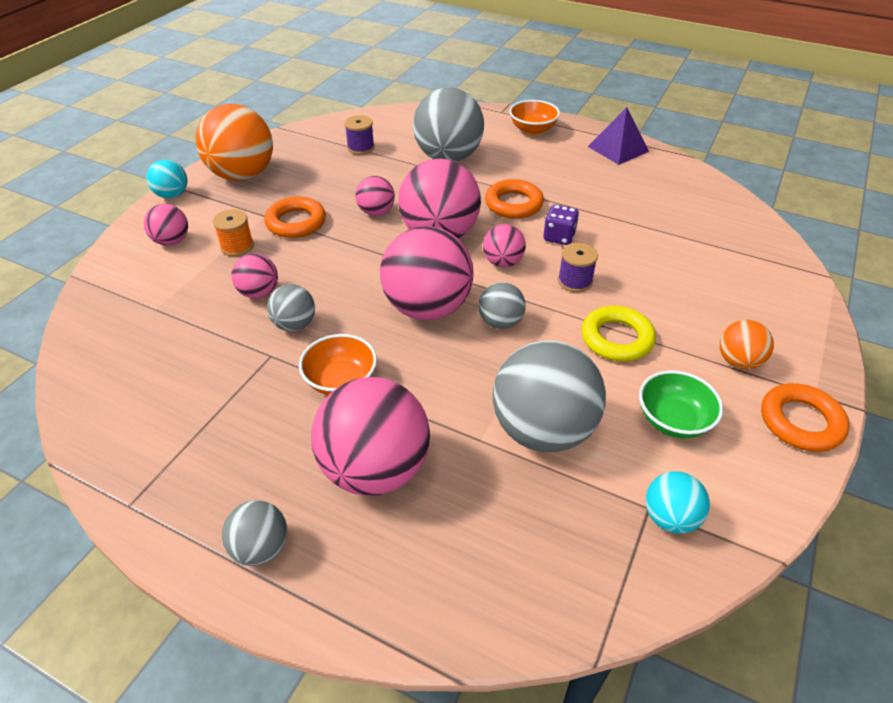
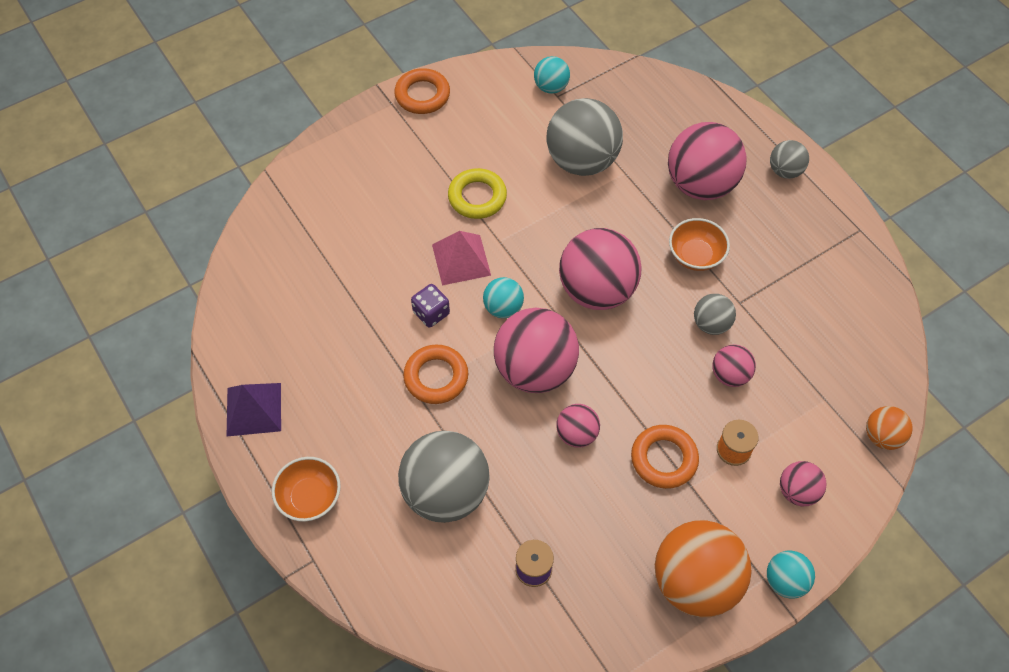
camera: 150 degrees left, 15 degrees up
grey ball [478,282,526,329] -> none
pink ball [483,224,526,267] -> turquoise ball [483,277,524,318]
purple spool [558,243,598,292] -> pink pyramid [432,231,491,285]
green bowl [639,370,723,438] -> none
orange ball [720,320,774,369] -> orange ball moved to [866,406,913,450]

